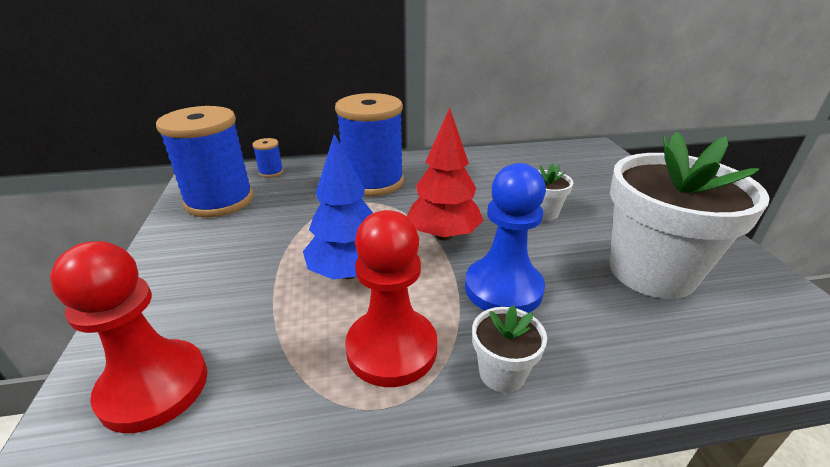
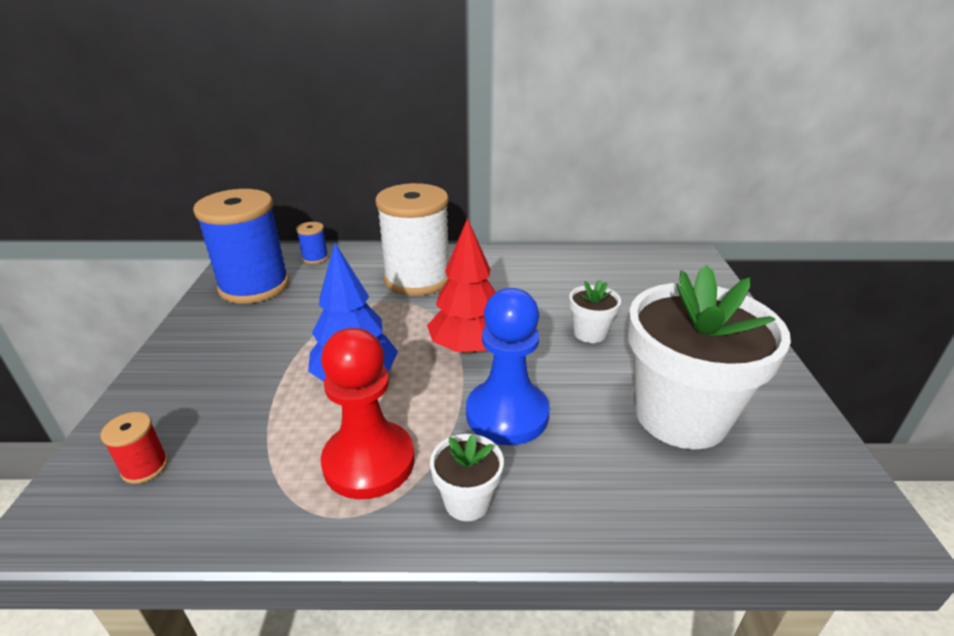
camera: 10 degrees right, 0 degrees up
red pawn [50,241,207,433] -> red spool [101,412,168,484]
blue spool [335,93,404,196] -> white spool [375,183,449,296]

